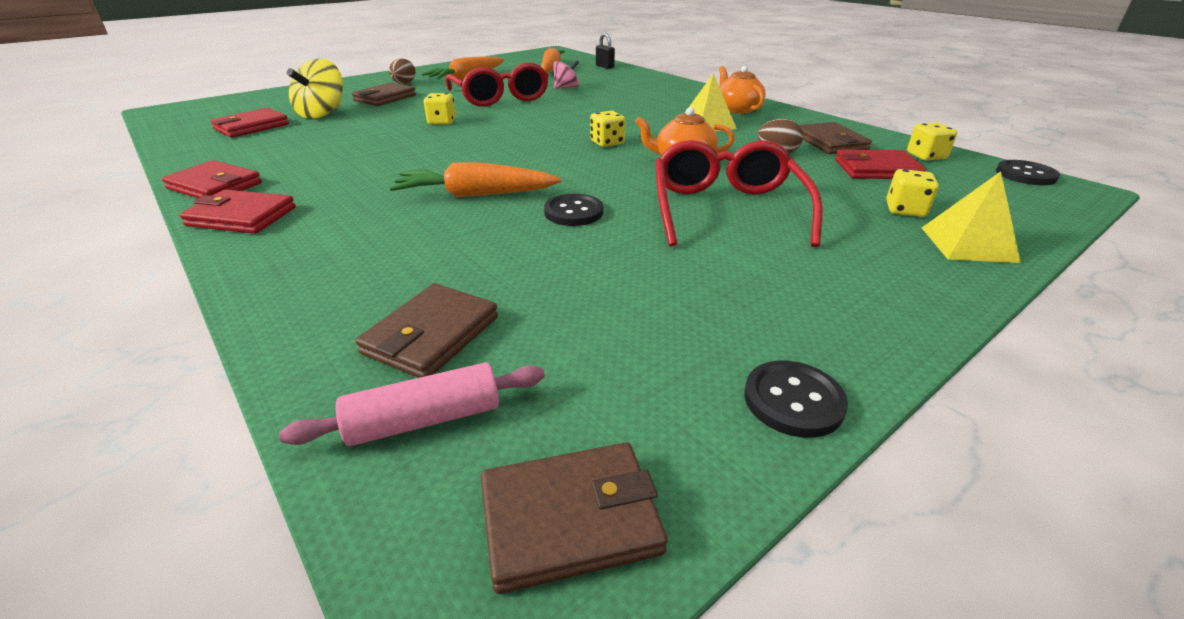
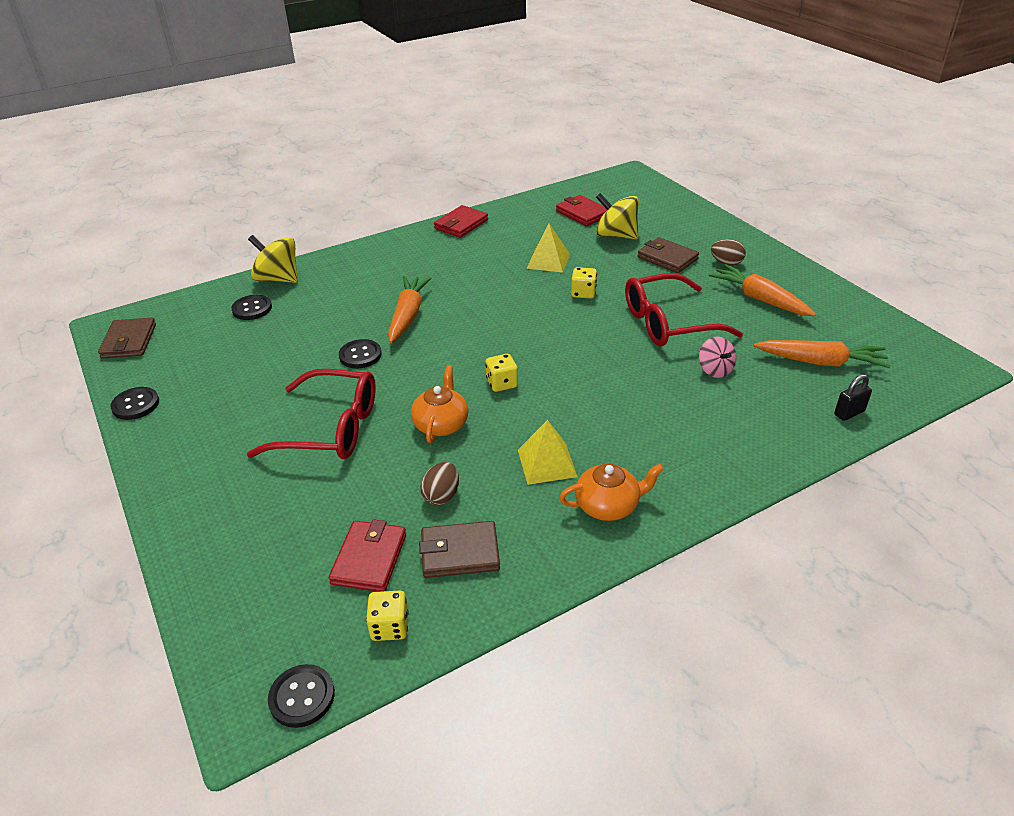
camera: 100 degrees right, 5 degrees up
red wallet [180,189,296,234] -> none
pink rolling pin [279,362,545,446] -> none
brown wallet [355,283,498,378] -> black button [231,295,272,320]
yellow dice [886,169,939,217] -> none
yellow pyramid [922,171,1021,263] -> yellow pyramid moved to [526,224,570,273]
none -> yellow spinning top [248,235,298,283]

